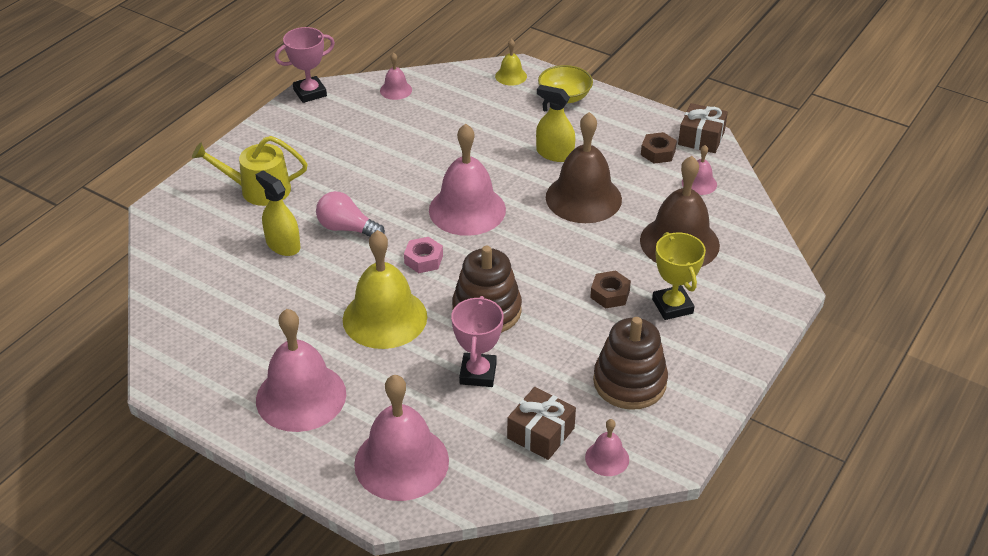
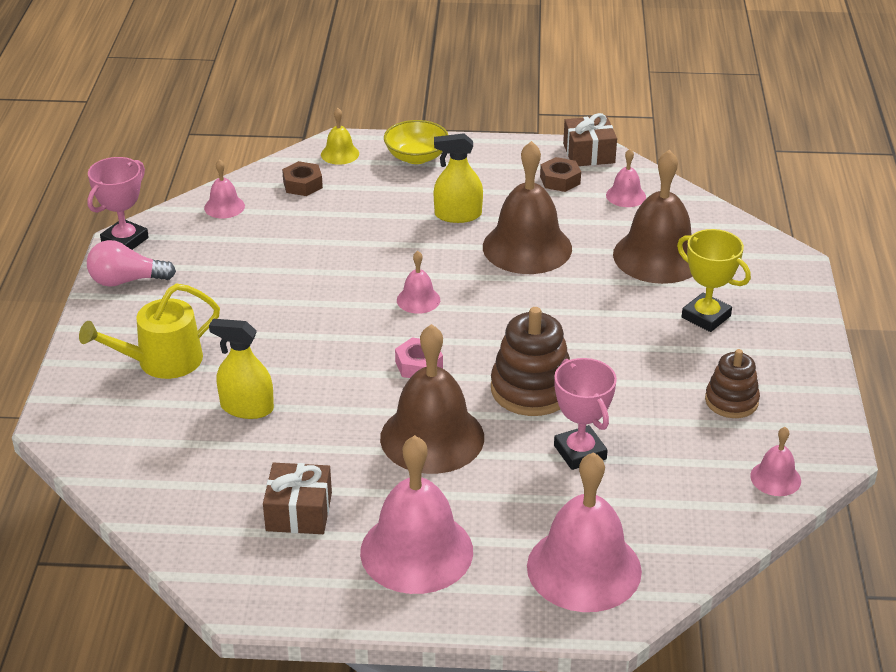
camera: 30 degrees left, 5 degrees down
pink light bulb [316,191,385,237] -> pink light bulb moved to [87,240,176,287]
yellow bell [343,230,427,349] -> brown bell [380,324,484,474]
pink bell [429,124,506,236] -> pink bell [397,251,440,314], size x0.47
brown gift [507,387,576,460] -> brown gift moved to [263,463,332,534]
brown nut [590,271,631,309] -> brown nut moved to [282,161,323,196]
brown stacking toy [593,317,668,410] -> brown stacking toy [705,349,760,418], size x0.64

